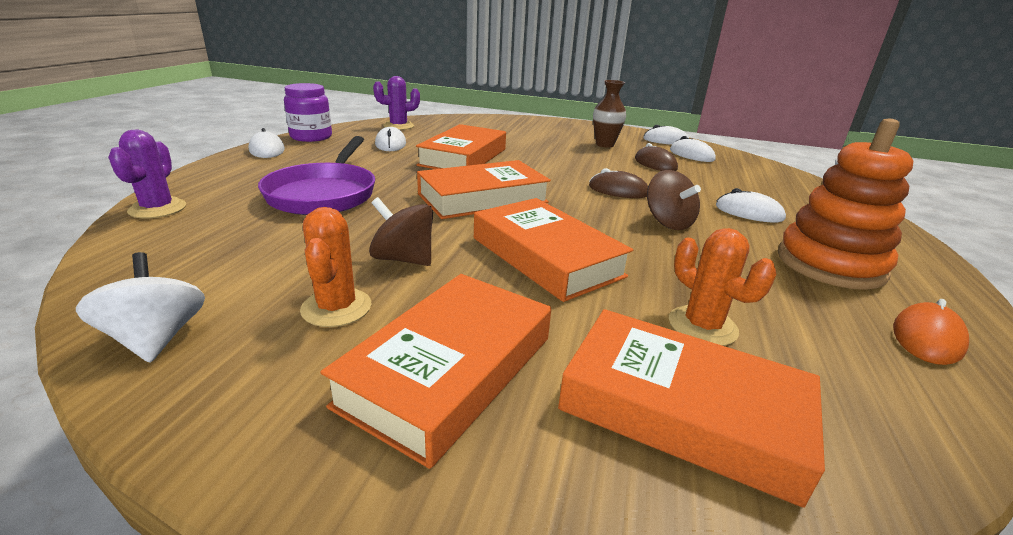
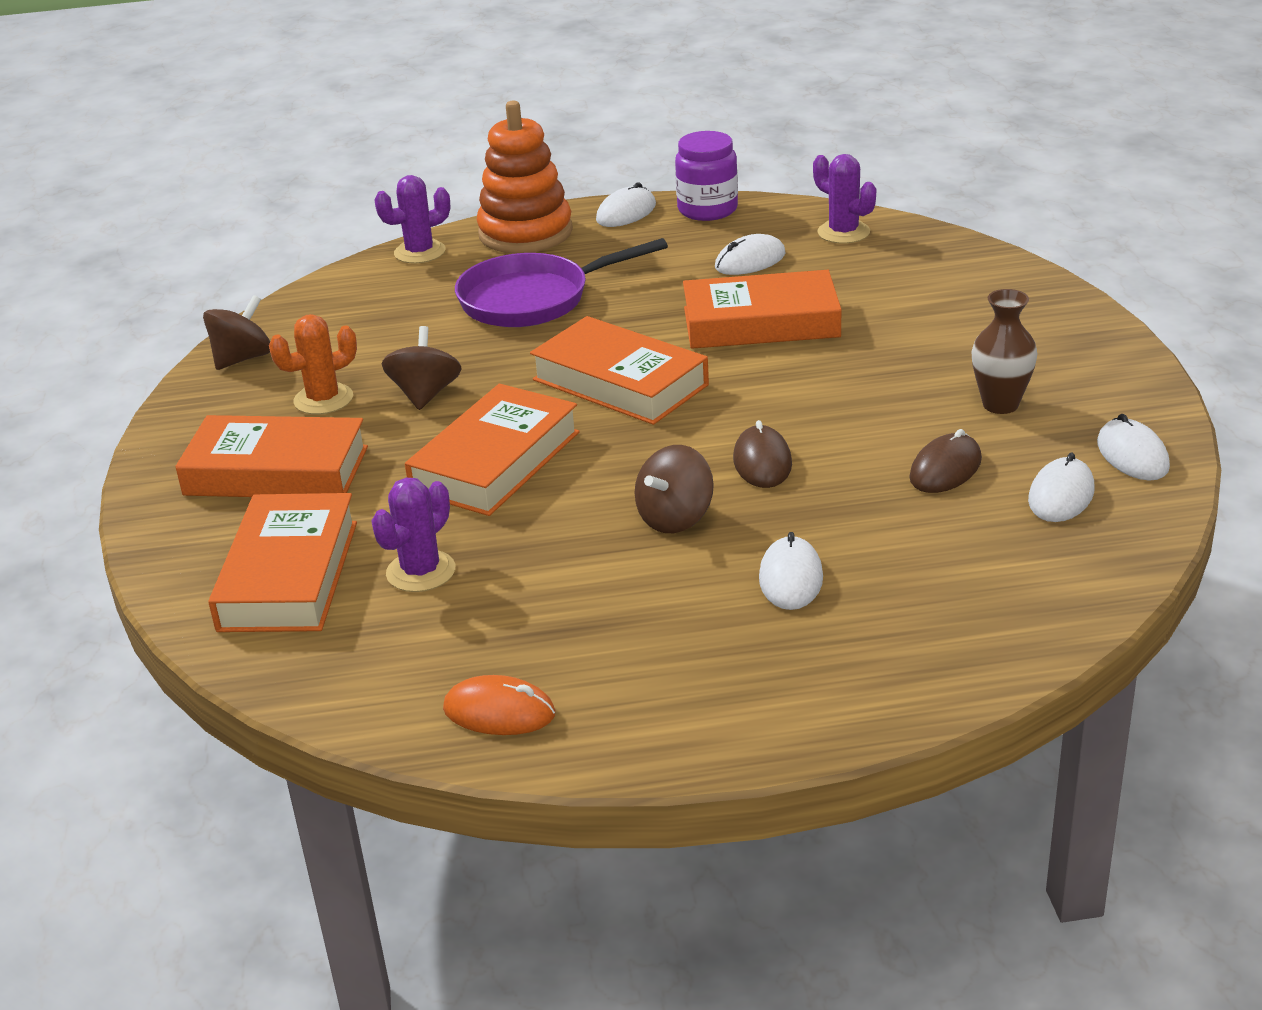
camera: 70 degrees right, 5 degrees up
white spinning top [76,252,205,362] -> brown spinning top [203,295,270,370]
orange cactus [669,228,776,346] -> purple cactus [371,478,455,592]
orange stacking toy [778,118,913,290] -> orange stacking toy moved to [477,101,573,253]

